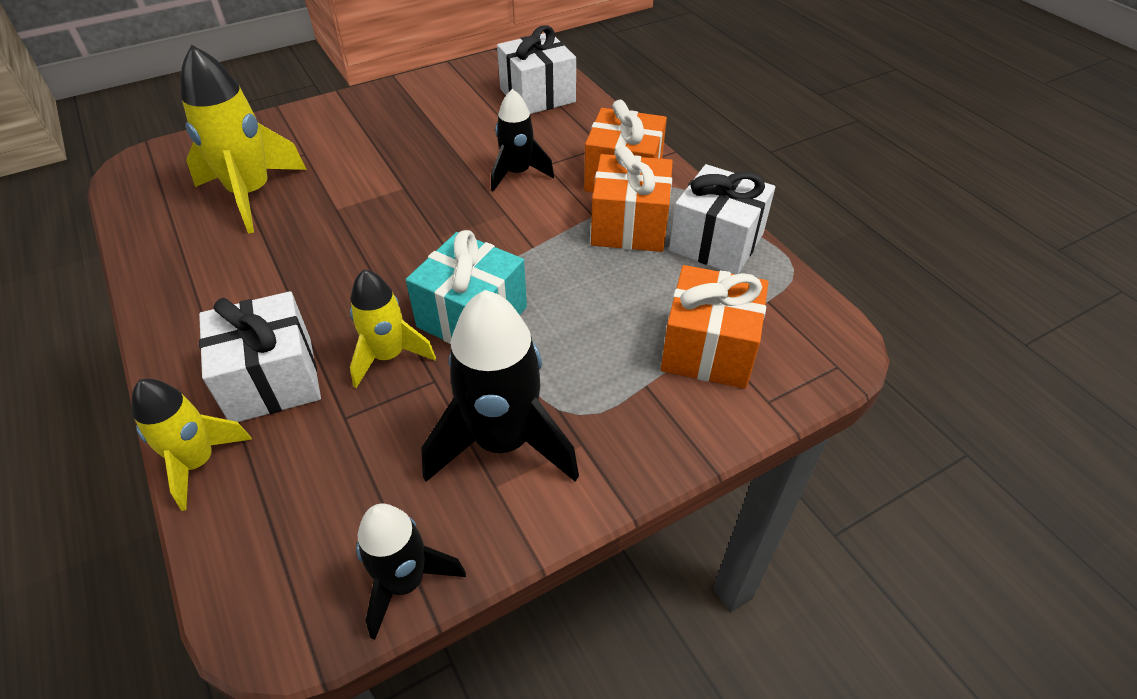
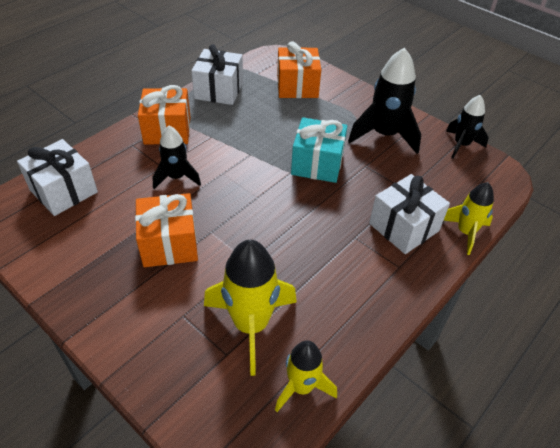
camera: 110 degrees left, 0 degrees up
yellow rocket [350,269,436,388] -> yellow rocket moved to [275,340,337,412]
orange gift [591,146,673,252] -> orange gift moved to [135,193,198,267]

